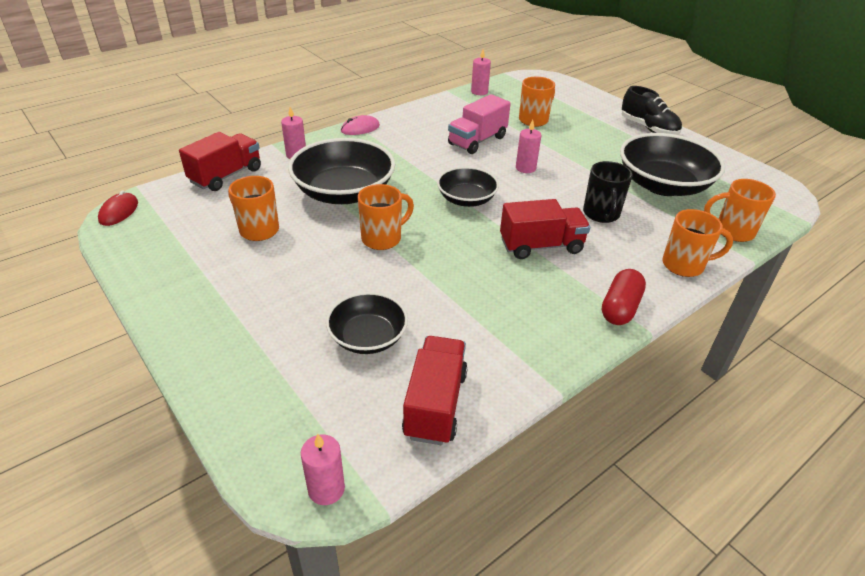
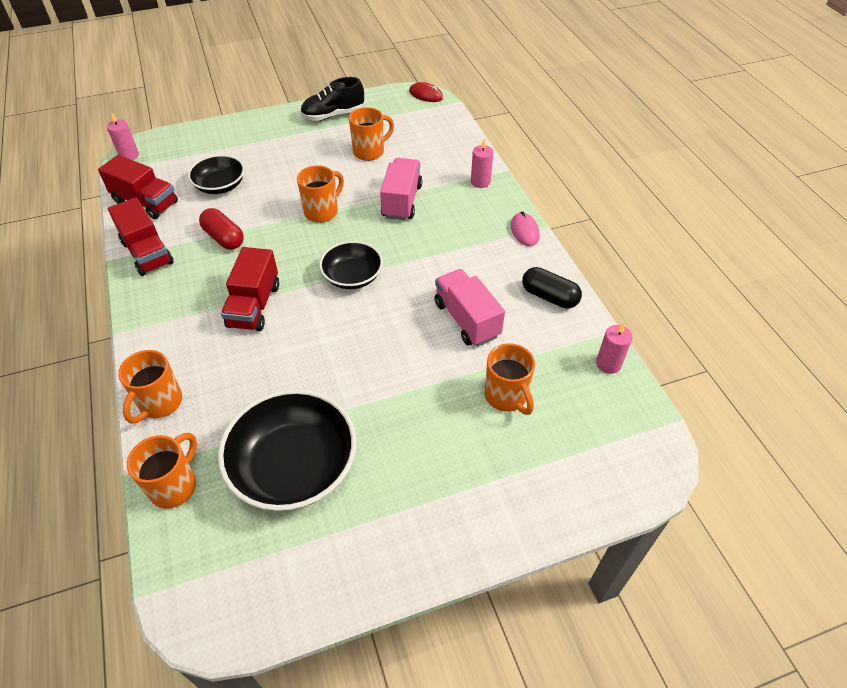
camera: 110 degrees right, 10 degrees up
red truck [179,132,261,191] -> red truck moved to [108,197,174,276]
black bowl [288,138,395,204] -> pink truck [380,158,422,220]
orange mug [358,184,414,250] -> orange mug turned 120 degrees counterclockwise [297,165,344,223]
pink candle [516,120,542,173] -> none
black mug [583,161,633,223] -> none
red capsule [602,269,646,325] -> red capsule moved to [199,208,244,250]
black shoe [622,86,682,135] -> black shoe moved to [300,77,364,121]
none -> black capsule [522,267,582,308]

